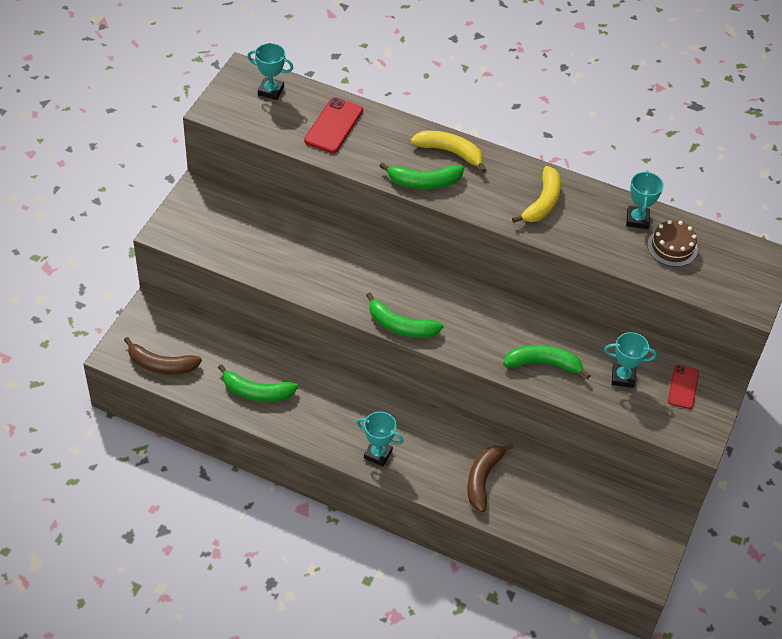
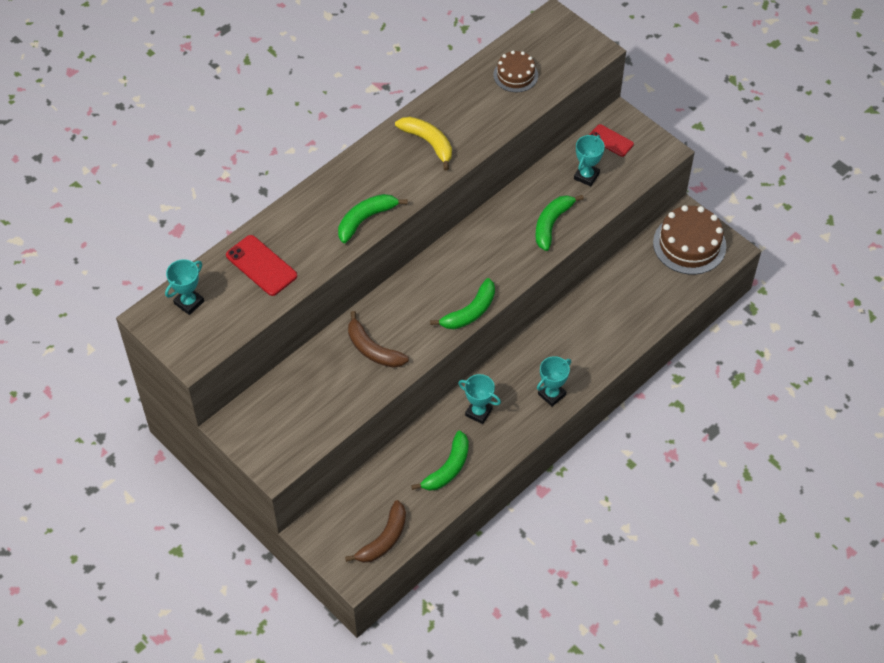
camera: 65 degrees left, 5 degrees up
green banana [380,162,464,189] -> green banana turned 150 degrees counterclockwise [338,194,408,243]
yellow banana [411,131,486,173] -> none
brown banana [467,443,514,512] -> brown banana moved to [348,311,409,368]
turquoise trophy [626,170,664,229] -> turquoise trophy moved to [458,374,501,424]
none -> brown cake [653,205,726,275]

